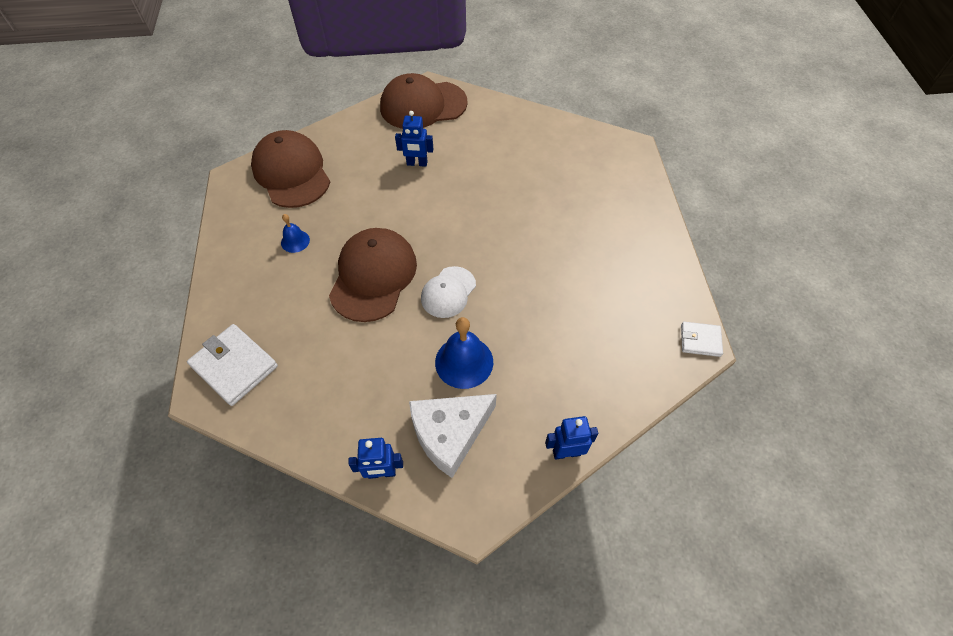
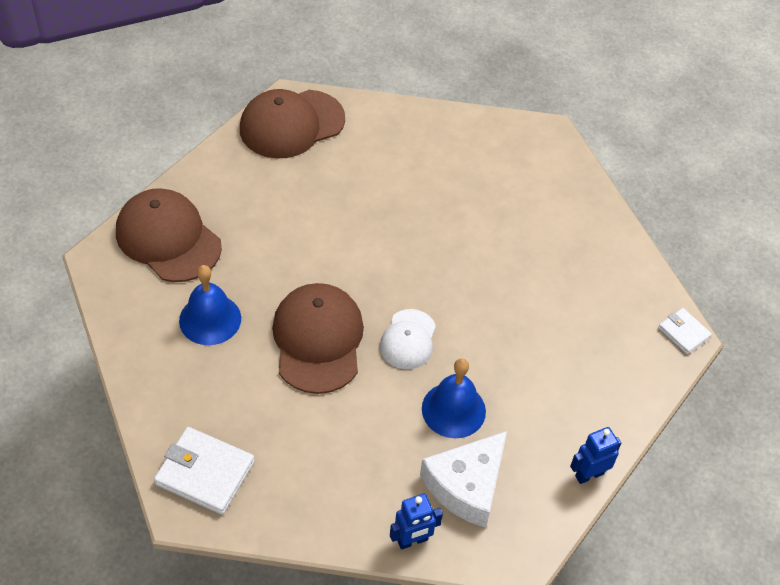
camera: 20 degrees left, 5 degrees down
blue bell [281,214,310,253] -> blue bell [179,265,241,345], size x1.81
blue robot [395,111,433,167] -> none
white wallet [681,322,723,357] -> white wallet turned 60 degrees clockwise [658,308,712,354]

